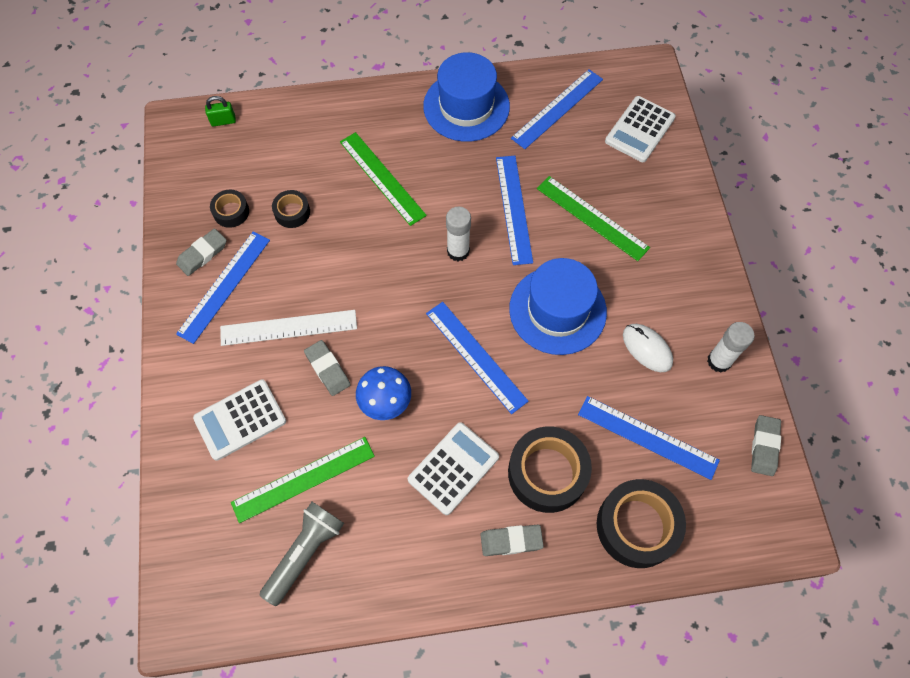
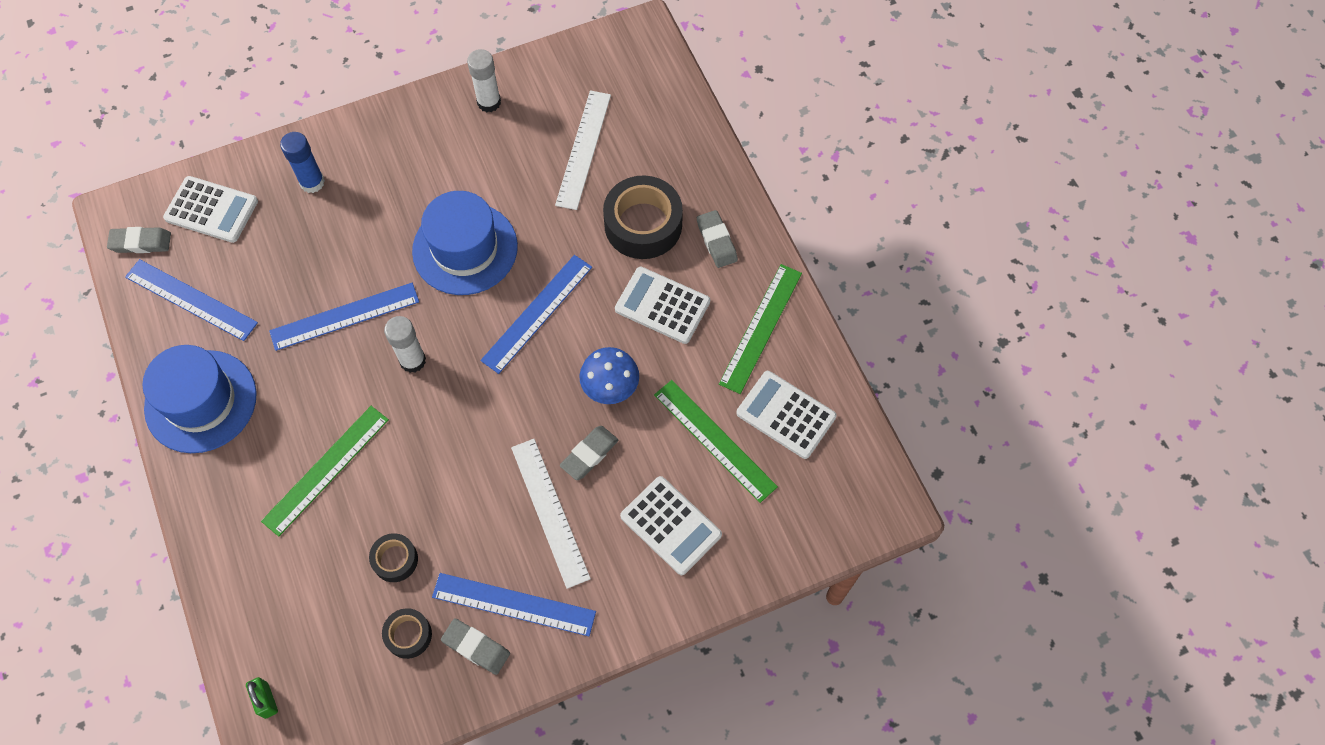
camera: 105 degrees left, 0 degrees up
grey flashlight [260,502,344,606] -> white calculator [736,371,837,459]
green ruler [537,176,650,261] -> green ruler moved to [719,264,802,394]
blue ruler [578,396,720,480] -> white ruler [555,90,611,210]
black tape [597,479,686,568] -> none
white mouse [623,324,673,372] -> none
grey eraser [751,415,781,476] -> grey eraser moved to [107,227,171,253]
none -> blue glue stick [280,132,325,193]

